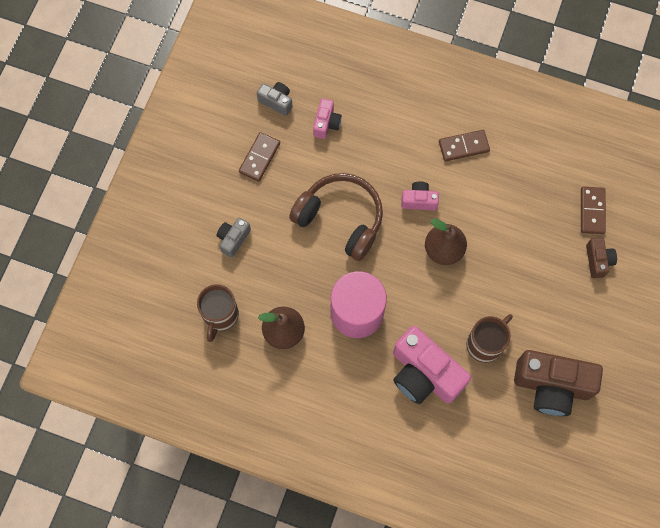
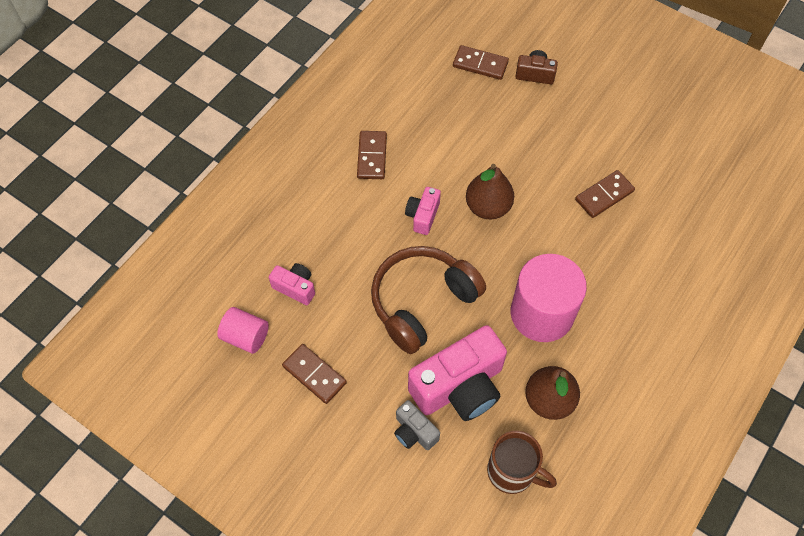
camera: 75 degrees left, 10 degrees down
grey camera [257,82,293,116] -> pink cylinder [217,307,269,354]
pink camera [393,326,471,404] -> pink camera moved to [408,325,507,421]
brown mug [467,314,513,363] -> brown domino [575,170,635,218]
brown camera [514,350,603,416] -> none

